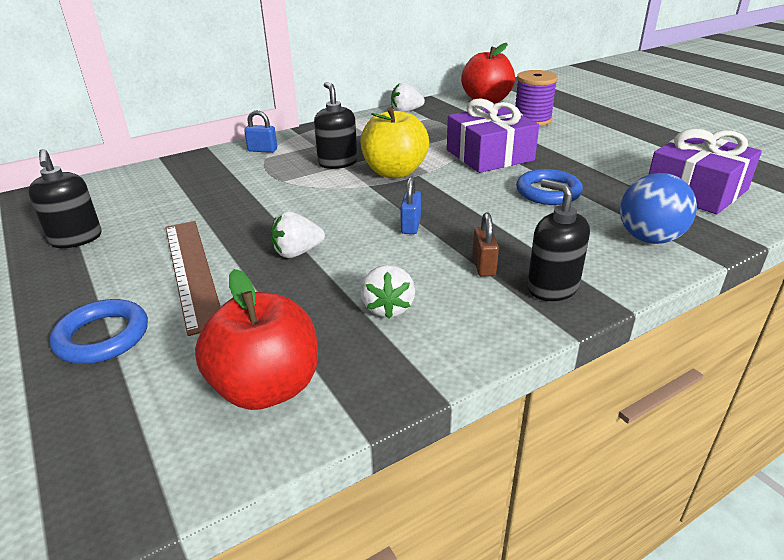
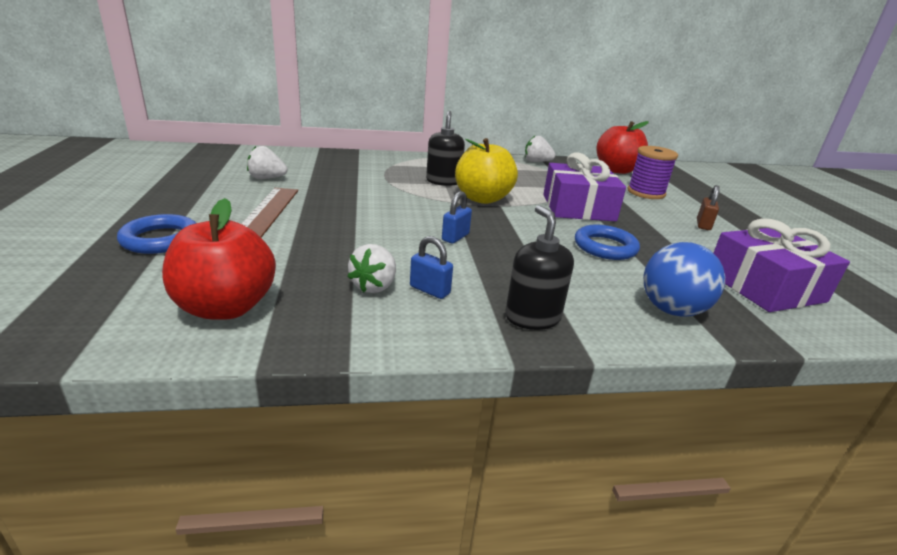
camera: 20 degrees right, 5 degrees down
black soap dispenser [28,149,102,248] -> none
blue padlock [244,110,277,153] -> blue padlock moved to [410,236,453,299]
white strawberry [271,211,325,258] -> white strawberry moved to [247,146,288,179]
brown padlock [472,212,499,277] -> brown padlock moved to [697,185,720,230]

